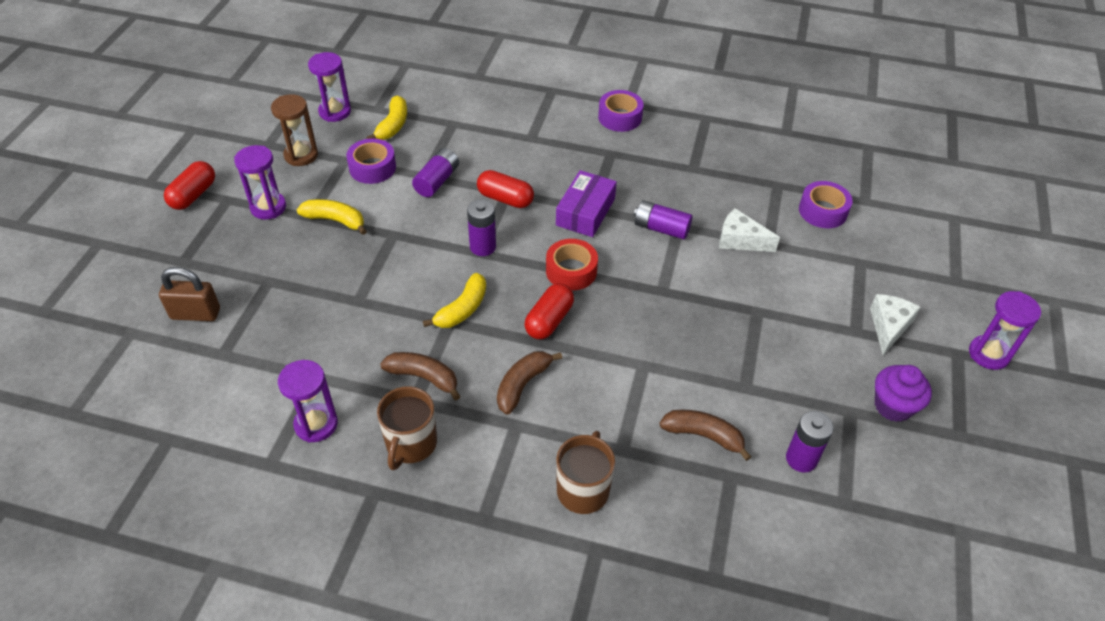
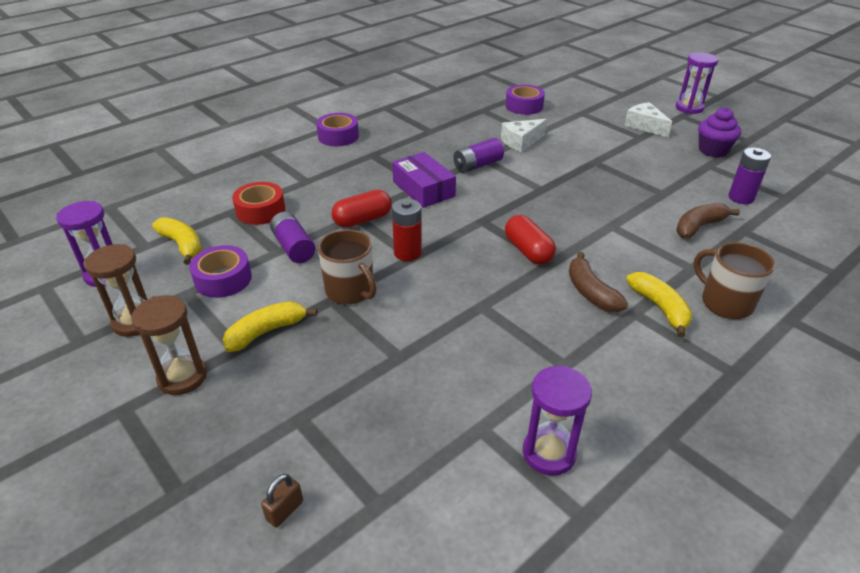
camera: 55 degrees left, 10 degrees down
brown padlock [159,267,220,321] -> brown padlock [261,474,303,527], size x0.55
red capsule [164,161,215,210] -> none
purple hourglass [234,145,286,220] -> brown hourglass [131,295,207,395]
brown mug [377,386,437,470] -> brown mug moved to [318,229,377,304]
brown banana [380,352,461,401] -> none
yellow banana [423,273,486,328] -> yellow banana moved to [626,272,692,338]
purple battery [467,199,496,256] -> red battery [392,199,422,261]
red tape [546,239,598,291] -> red tape moved to [232,182,285,225]

